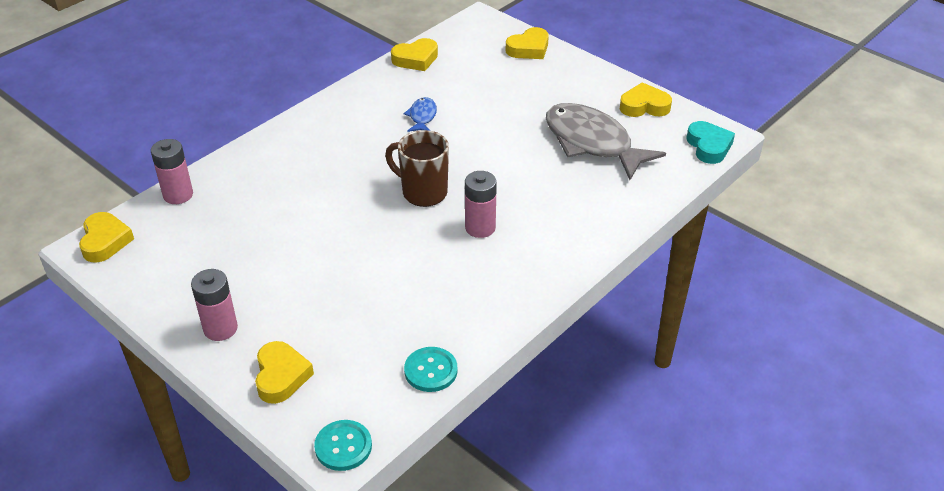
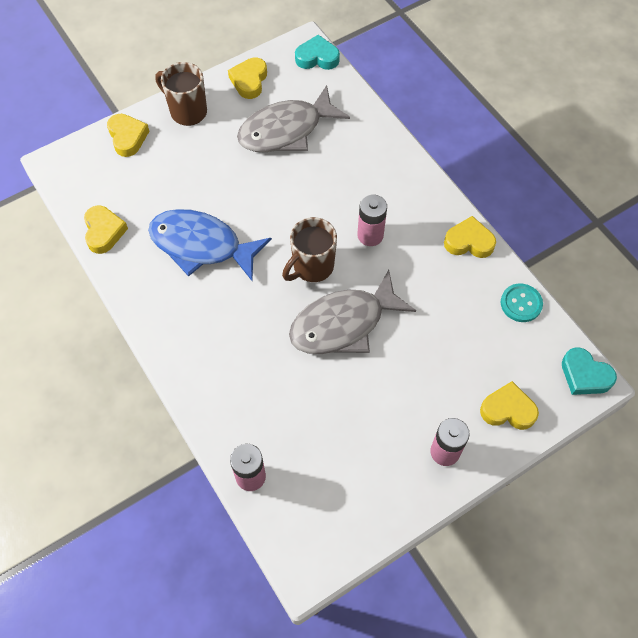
camera: 75 degrees left, 20 degrees up
yellow heart [79,212,134,263] -> yellow heart moved to [444,216,496,258]
turquoise button [314,420,372,471] -> turquoise heart [562,347,617,395]
blue fish [404,97,437,132] -> blue fish [148,209,272,281], size x2.24
none -> brown mug [155,62,207,126]
none -> grey fish [289,270,416,354]

